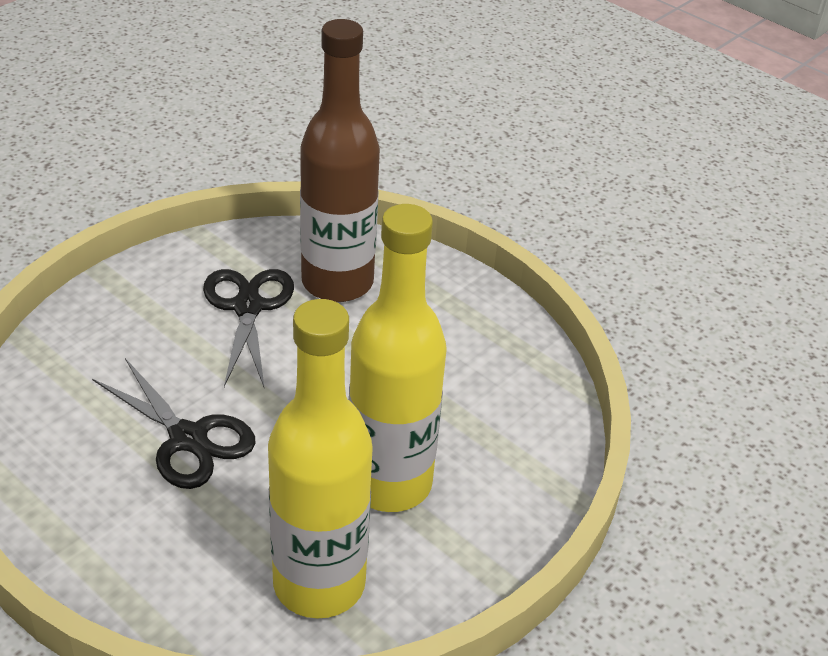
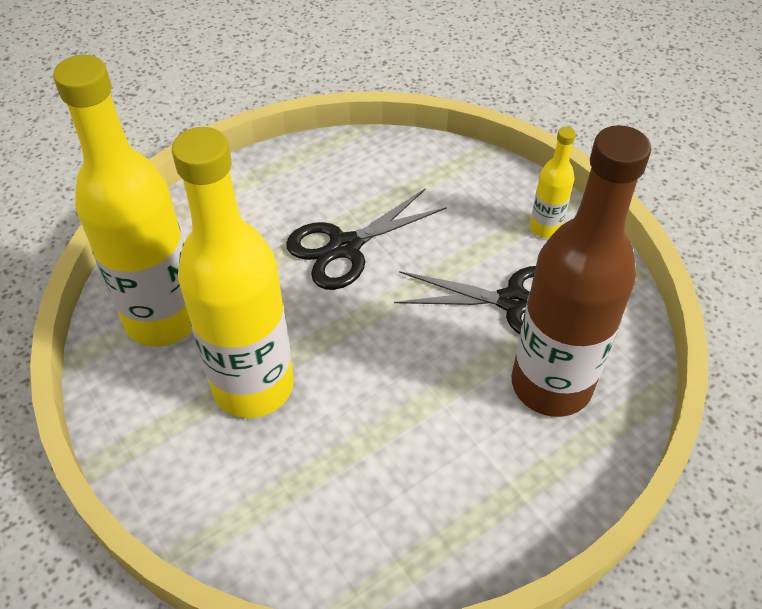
camera: 105 degrees right, 10 degrees up
none -> yellow bottle [530,127,576,238]

